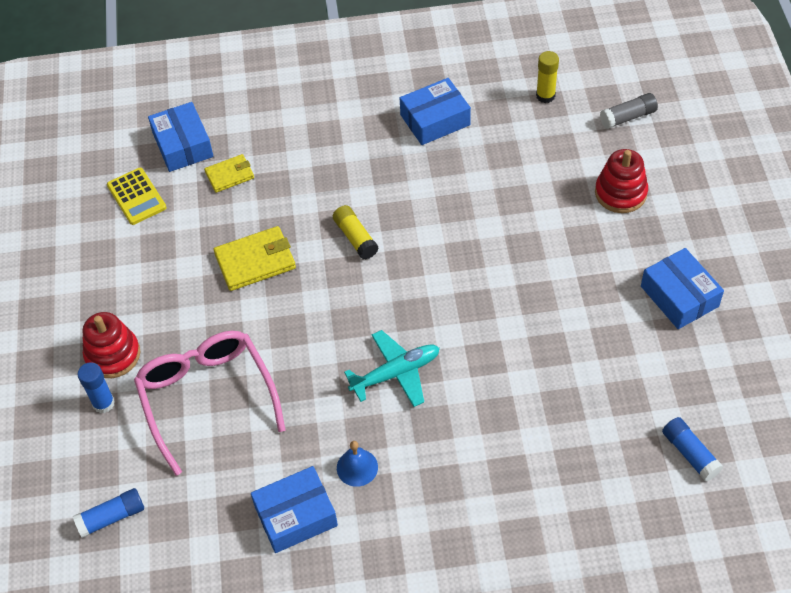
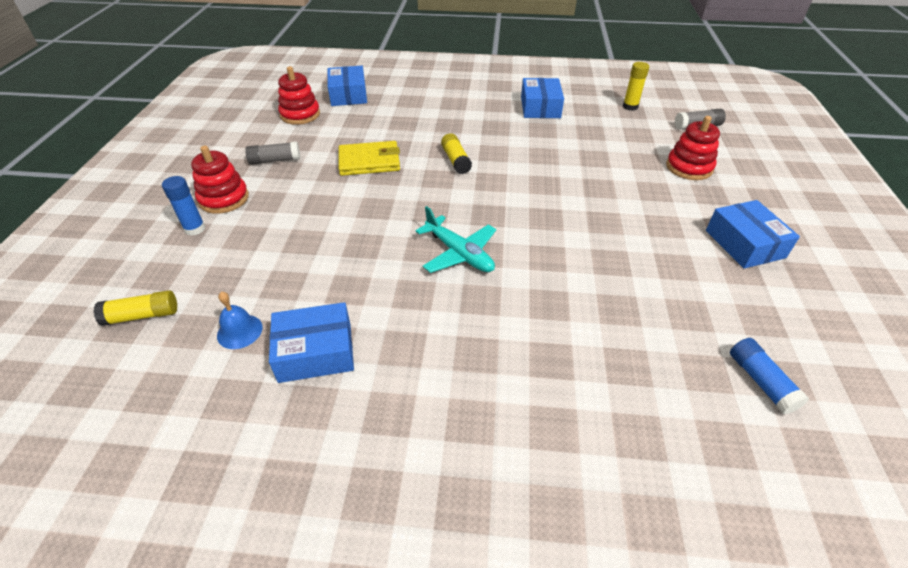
camera: 10 degrees right, 10 degrees down
blue glue stick [73,488,144,538] -> yellow glue stick [93,290,177,326]
yellow calculator [107,168,167,225] -> red stacking toy [278,66,320,124]
pink glasses [134,331,286,476] -> none
yellow wallet [204,154,254,193] -> none
blue bell [337,441,378,487] -> blue bell moved to [217,292,263,349]
turquoise plane [344,330,440,407] -> turquoise plane turned 60 degrees clockwise [415,206,496,273]
blue box [400,78,471,145] -> blue box turned 75 degrees counterclockwise [521,78,564,118]
none -> grey glue stick [245,141,300,165]

